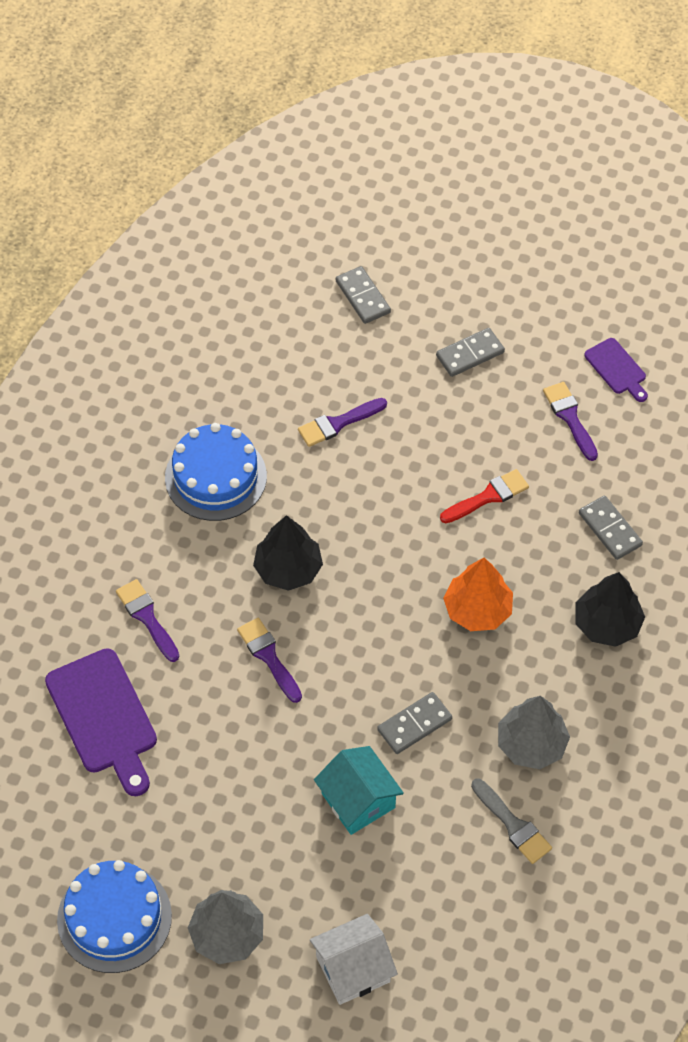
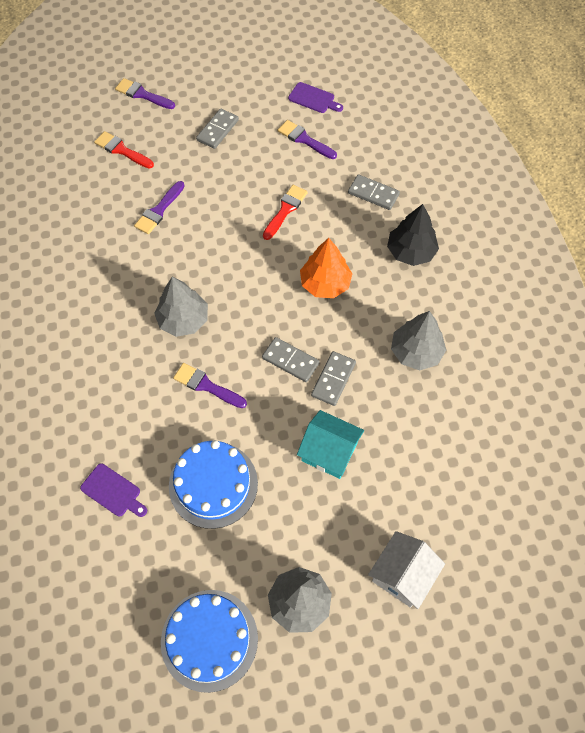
camera: 30 degrees left, 5 degrees up
purple cutting board [45,648,157,796] -> purple cutting board [80,463,147,517], size x0.54
purple brush [116,579,180,662] -> purple brush moved to [115,78,175,109]
blue cake [165,423,267,521] -> blue cake moved to [169,440,258,529]
black tree [253,515,323,591] -> grey tree [154,277,208,337]
grey domino [336,266,391,324] -> grey domino moved to [262,337,320,382]
grey brush [471,778,552,864] -> none
none -> red brush [94,131,154,169]

